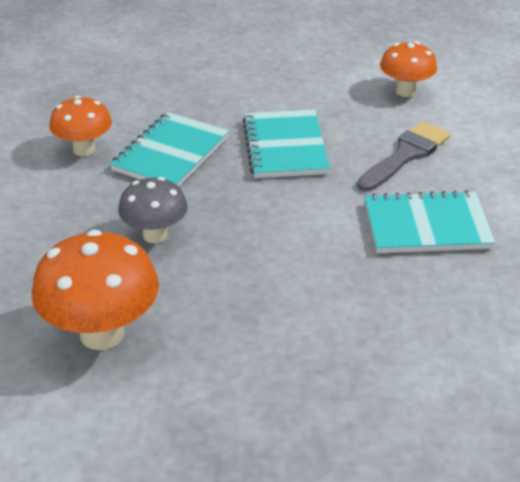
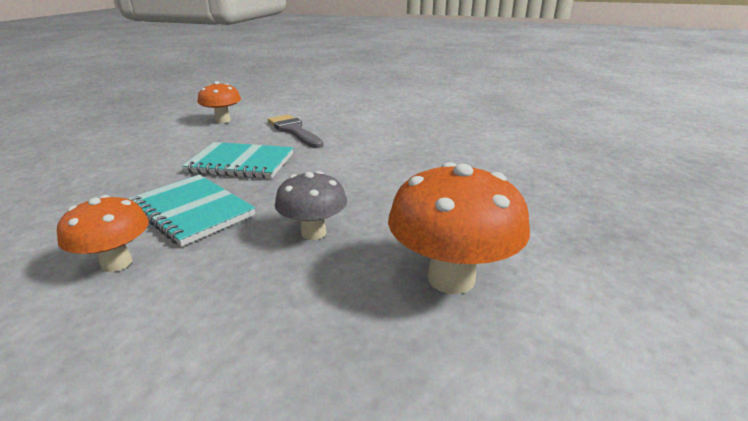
camera: 75 degrees left, 10 degrees down
turquoise notebook [364,190,495,253] -> none

